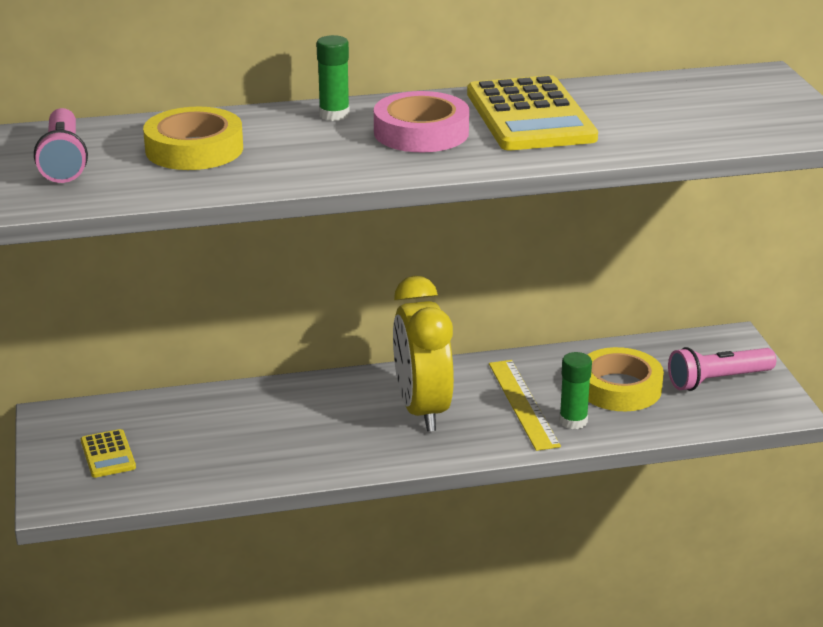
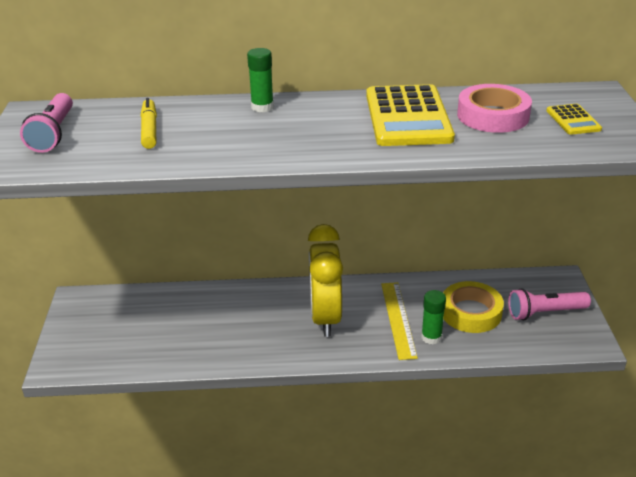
camera: 10 degrees right, 5 degrees up
yellow calculator [81,429,136,478] -> yellow calculator moved to [546,104,602,135]
yellow tape [143,107,243,170] -> yellow marker [141,98,157,149]
pink tape [374,91,469,152] -> pink tape moved to [457,84,532,133]

